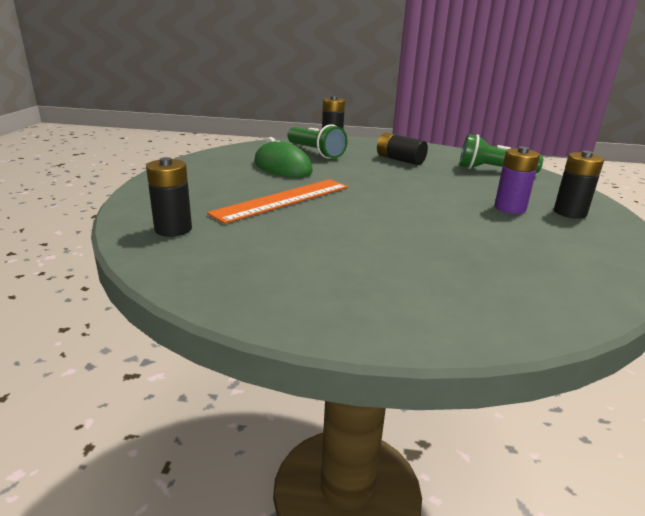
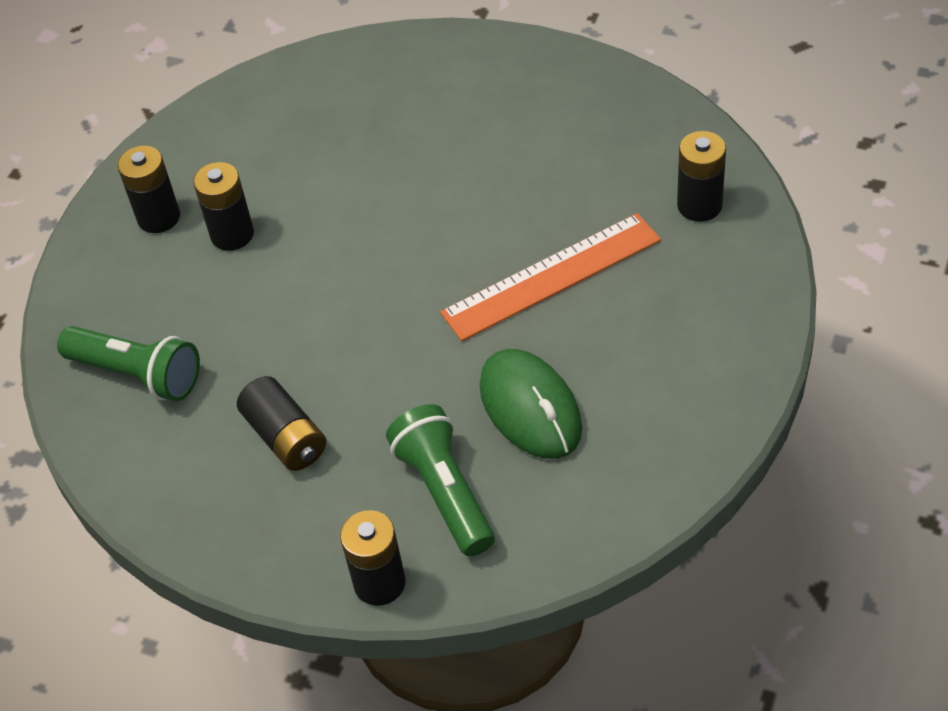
camera: 160 degrees left, 25 degrees up
purple battery [495,146,540,214] -> black battery [193,162,254,251]

